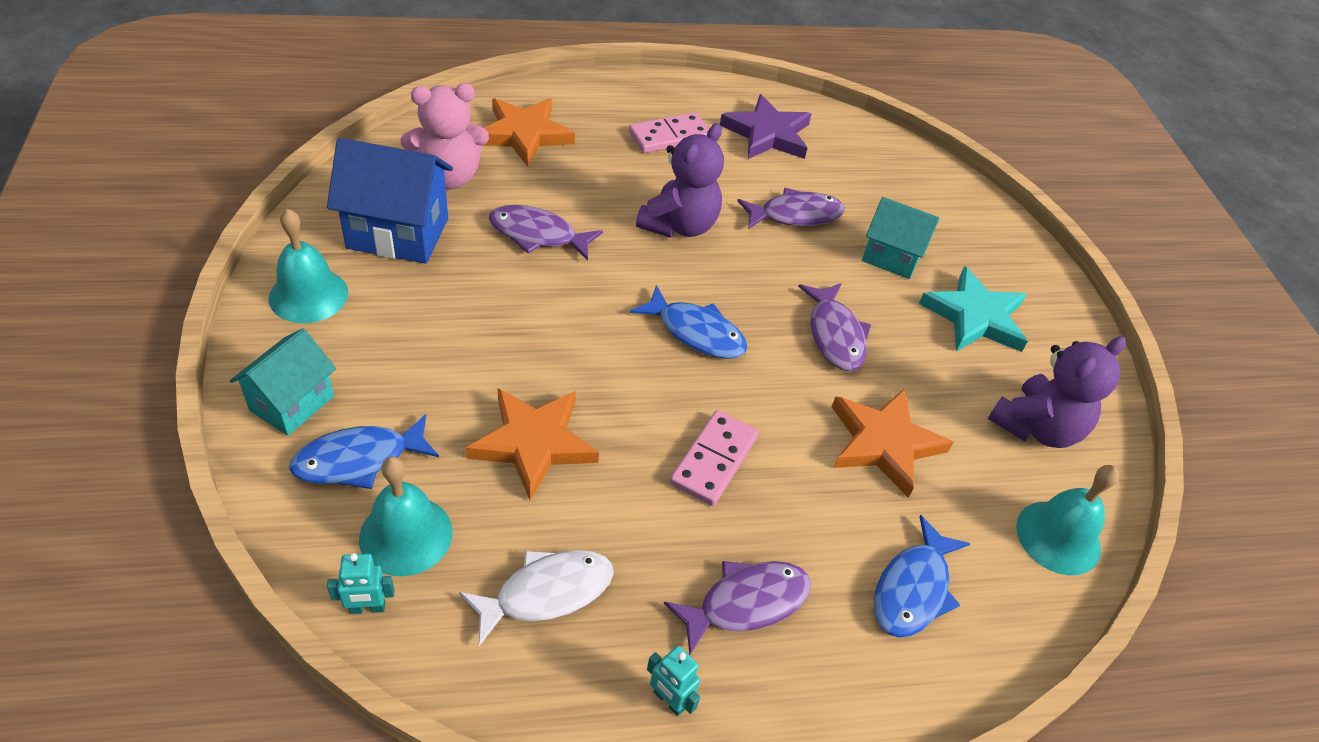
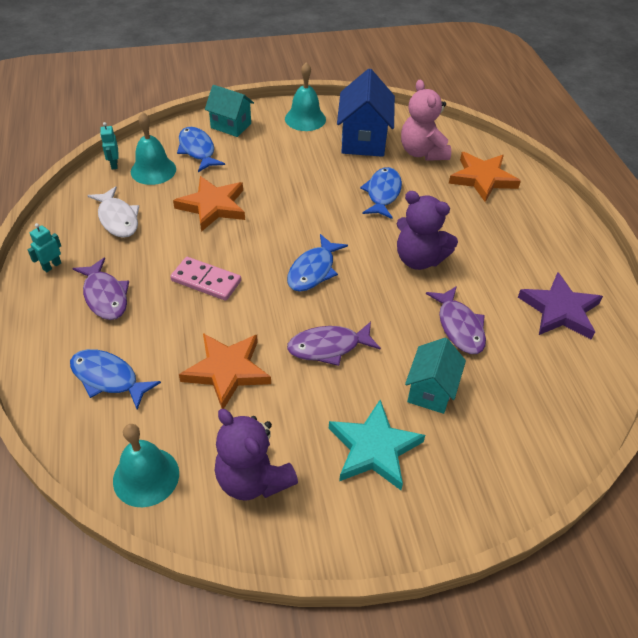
camera: 90 degrees right, 0 degrees up
purple fish [489,205,603,261] -> blue fish [360,167,402,219]
pink domino [629,112,709,153] -> none

